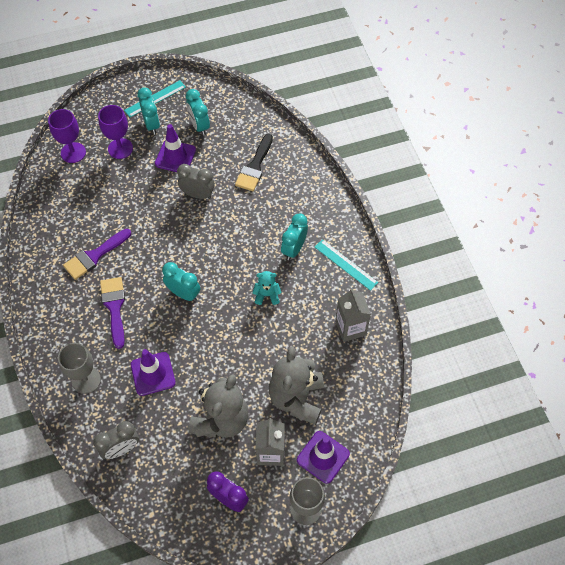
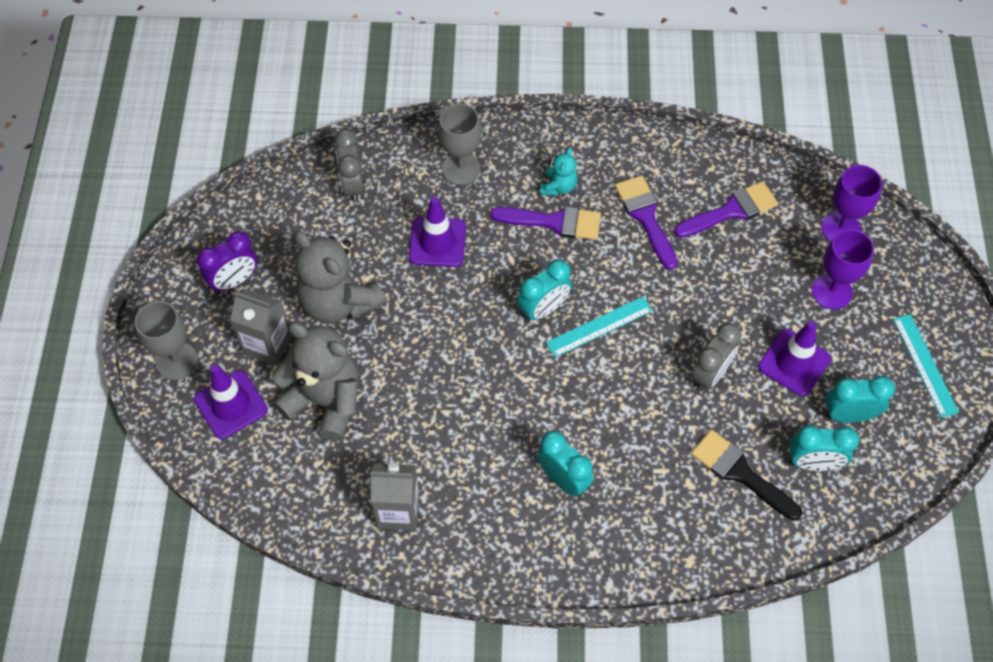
camera: 110 degrees right, 0 degrees up
turquoise clock [137,87,160,135] -> turquoise clock moved to [790,425,859,471]
turquoise teddy bear [252,271,282,305] -> turquoise teddy bear moved to [540,147,578,196]
turquoise ruler [315,239,378,291] -> turquoise ruler moved to [546,297,653,357]
none -> purple brush [674,181,778,238]

